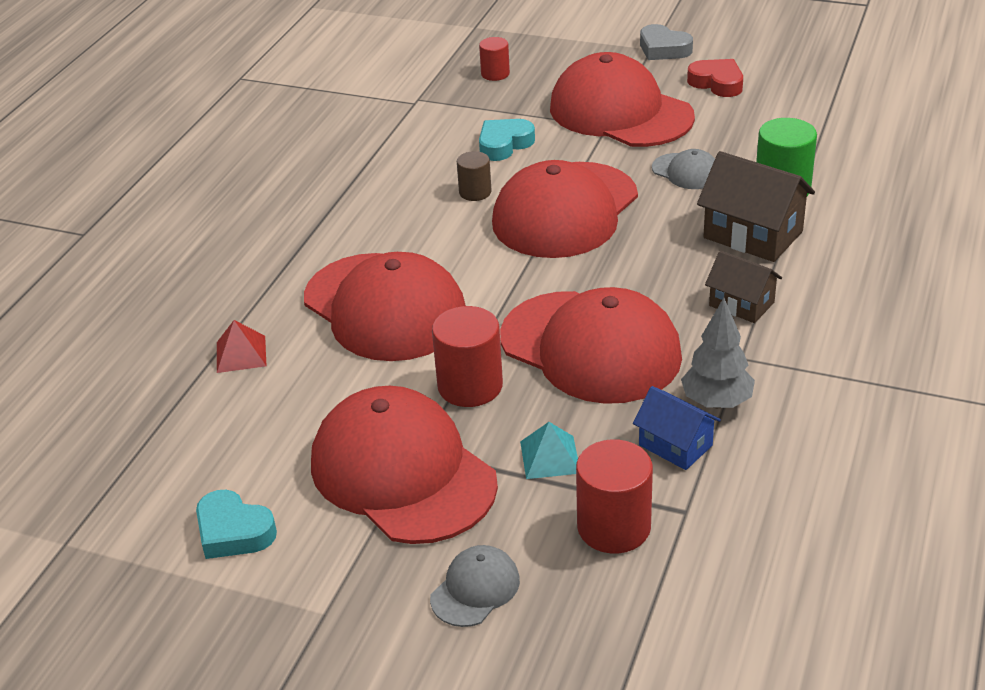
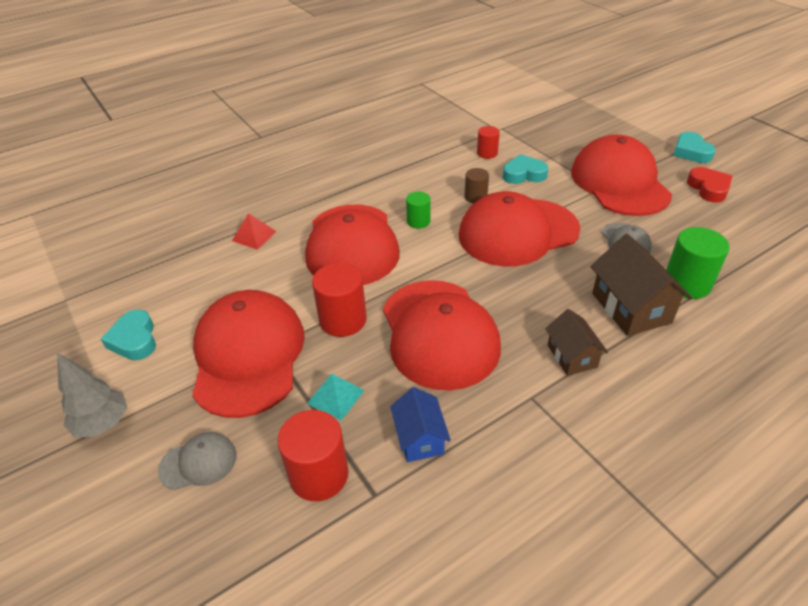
camera: 35 degrees right, 5 degrees up
red cylinder [479,37,510,81] -> red cylinder moved to [477,126,500,159]
grey heart [640,24,693,60] -> turquoise heart [673,132,716,163]
grey tree [681,298,755,408] -> grey tree moved to [57,353,127,437]
none -> green cylinder [406,192,431,229]

